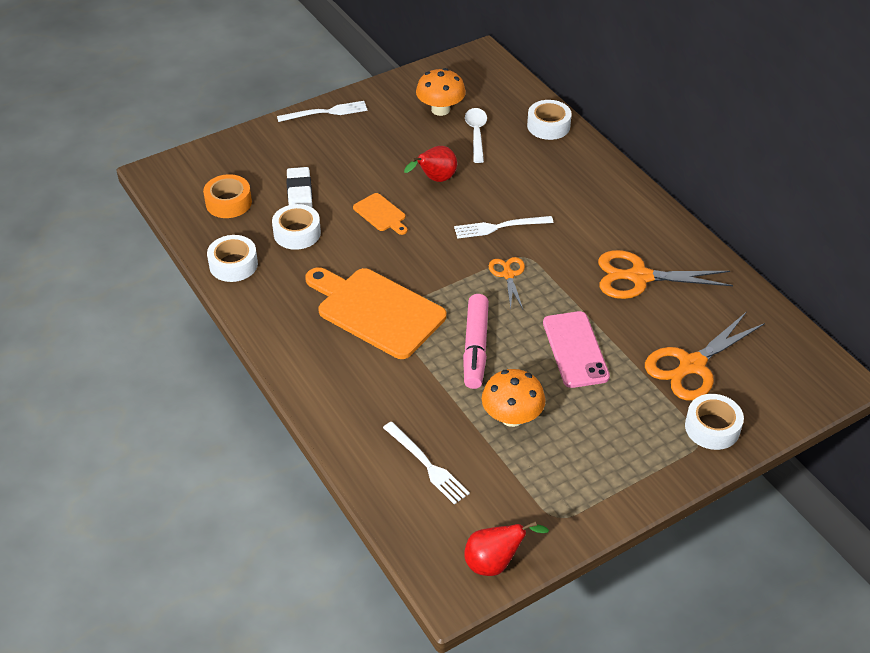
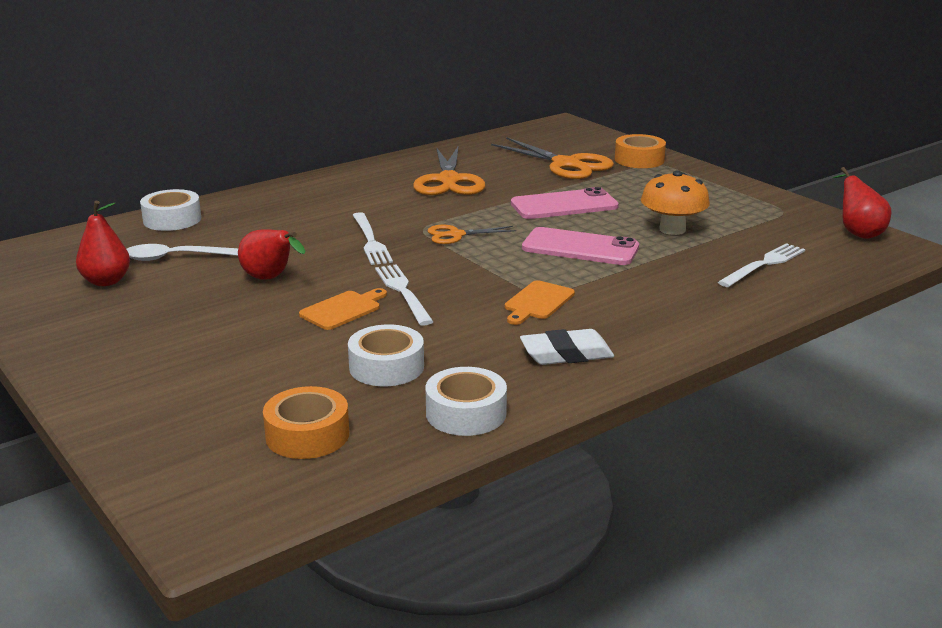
camera: 95 degrees left, 20 degrees down
white fork [277,101,368,122] -> white fork moved to [375,264,434,325]
white eraser [286,167,312,207] -> white eraser moved to [520,329,614,365]
orange cutting board [305,267,446,359] -> orange cutting board [505,280,575,325], size x0.46
orange mushroom [416,68,466,116] -> red pear [76,201,130,286]
pink marker [463,294,489,389] -> pink phone [522,227,639,265]
white tape [685,394,744,450] -> orange tape [615,134,666,168]

